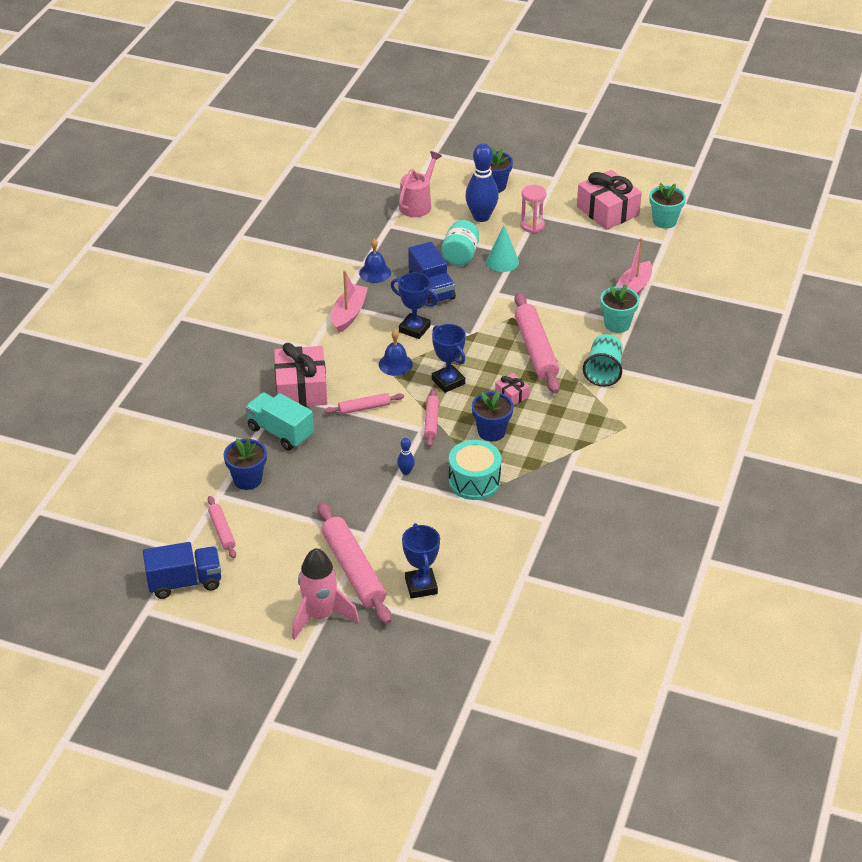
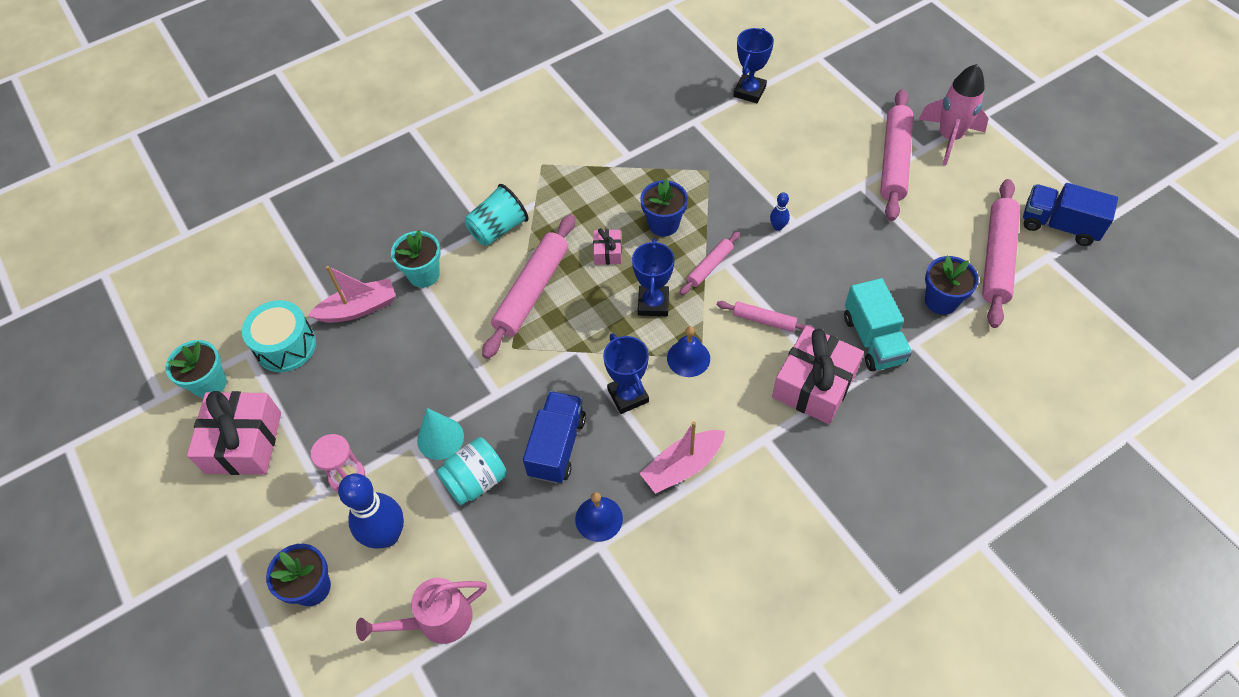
camera: 140 degrees left, 15 degrees up
pink rolling pin [208,496,236,559] -> pink rolling pin [982,179,1020,328], size x1.91
blue trophy [402,523,440,598] -> blue trophy moved to [733,28,774,103]
turquoise drum [448,440,501,500] -> turquoise drum moved to [242,300,316,372]

